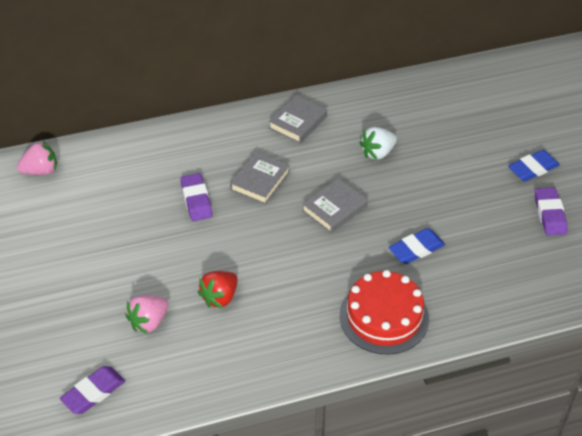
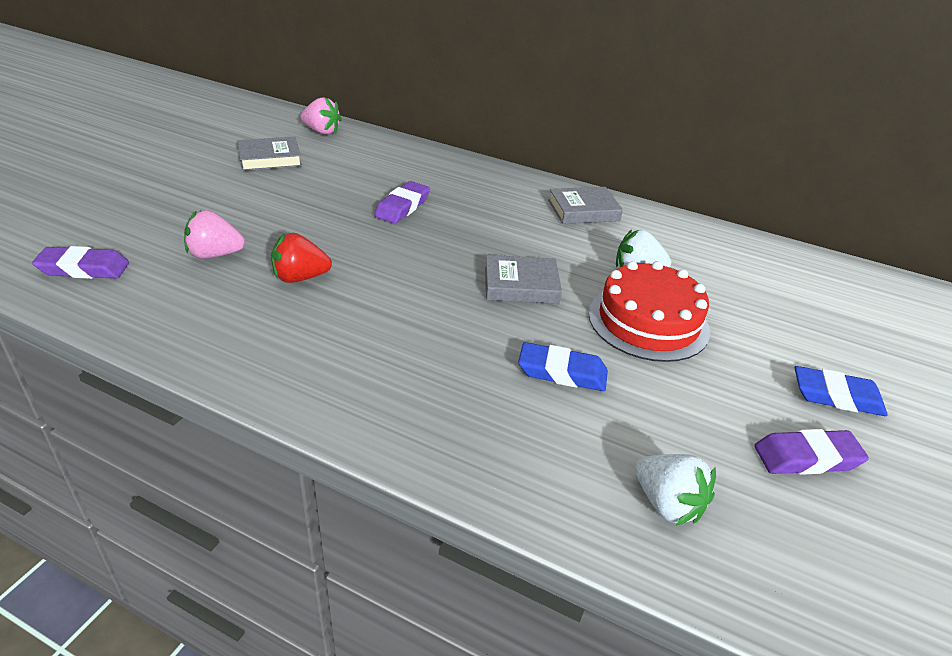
camera: 40 degrees right, 10 degrees down
grey book [230,152,290,204] -> grey book moved to [237,136,302,171]
red cake [340,270,429,355] -> red cake moved to [588,261,710,362]
purple eraser [535,187,567,235] -> purple eraser turned 45 degrees clockwise [754,429,869,475]
none -> white strawberry [635,454,716,526]

